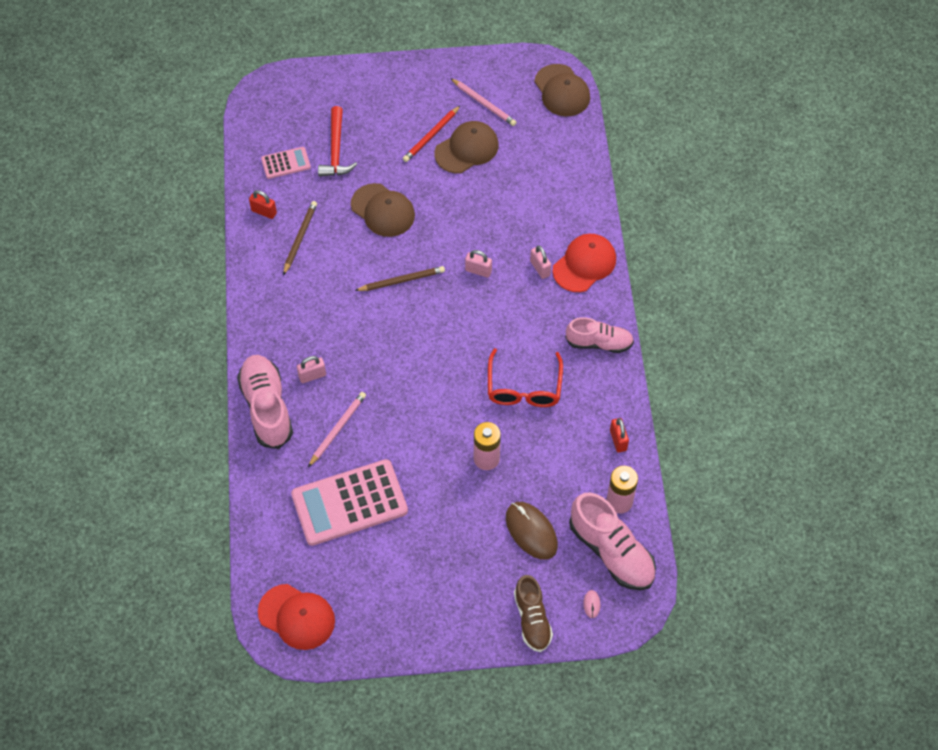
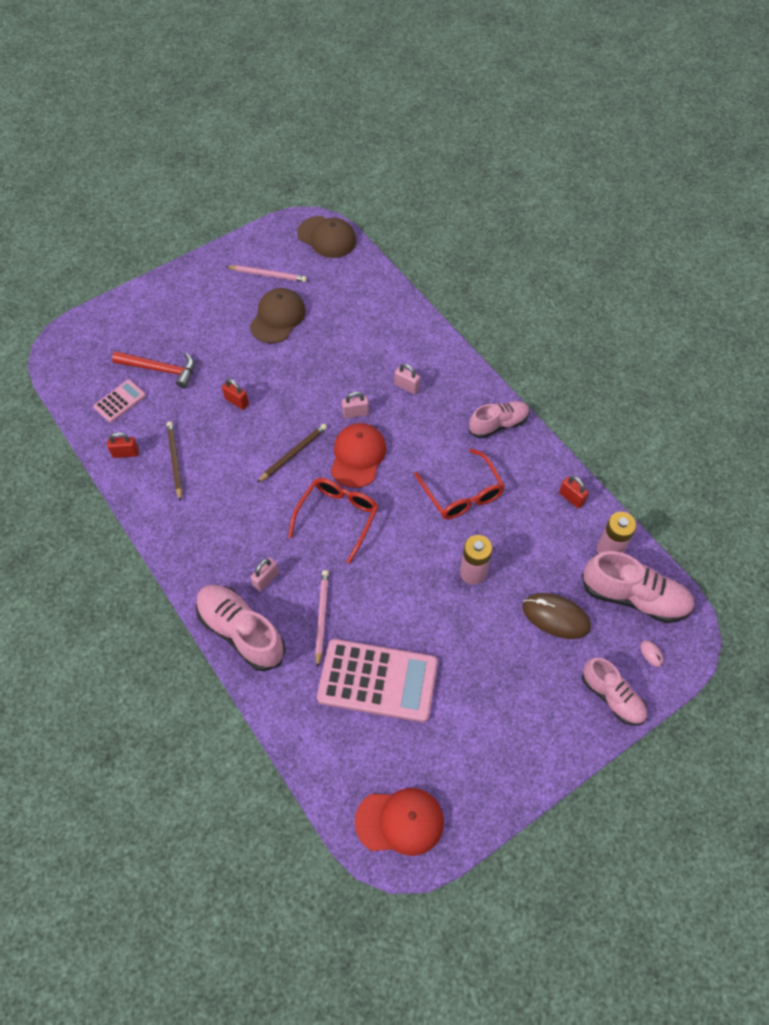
camera: 30 degrees left, 0 degrees up
pink calculator [291,459,408,546] -> pink calculator turned 120 degrees counterclockwise [317,639,438,722]
red hammer [318,106,357,177] -> red hammer turned 45 degrees counterclockwise [112,351,194,388]
brown cap [351,183,415,237] -> red padlock [222,379,249,410]
red pencil [403,105,461,162] -> none
brown shoe [514,575,553,652] -> pink shoe [582,658,647,726]
red cap [552,234,616,292] -> red cap moved to [331,423,386,488]
none -> red glasses [288,478,379,564]

